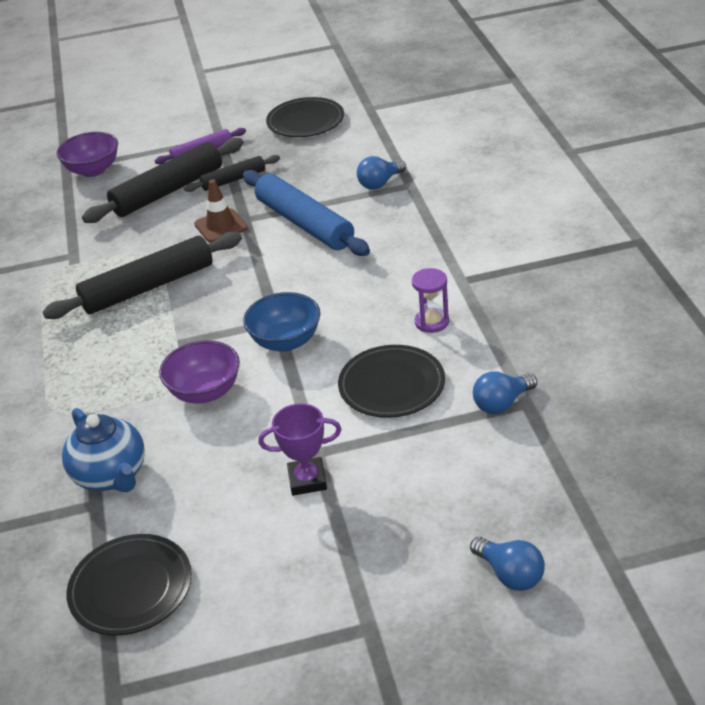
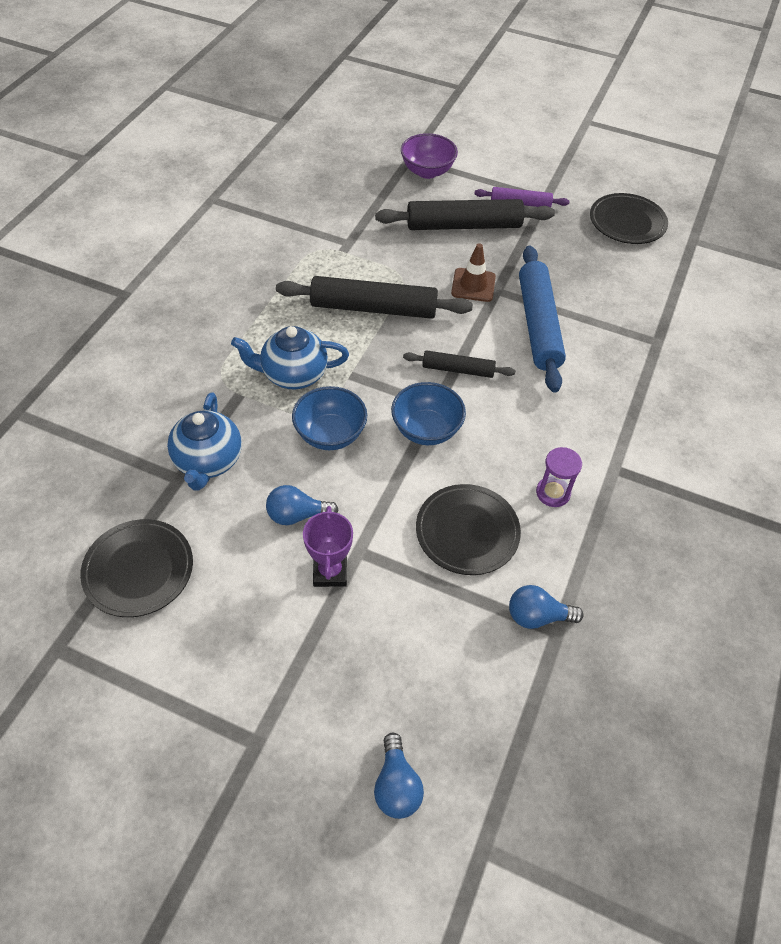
camera: 30 degrees right, 15 degrees up
purple bowl [159,340,240,403] -> blue bowl [292,386,367,450]
black rolling pin [184,155,280,192] -> black rolling pin moved to [403,350,515,378]
purple trophy [259,403,342,496] -> purple trophy turned 60 degrees clockwise [303,506,353,587]
blue light bulb [357,156,406,190] -> blue light bulb moved to [266,485,338,525]
none -> blue teapot [231,326,349,389]

